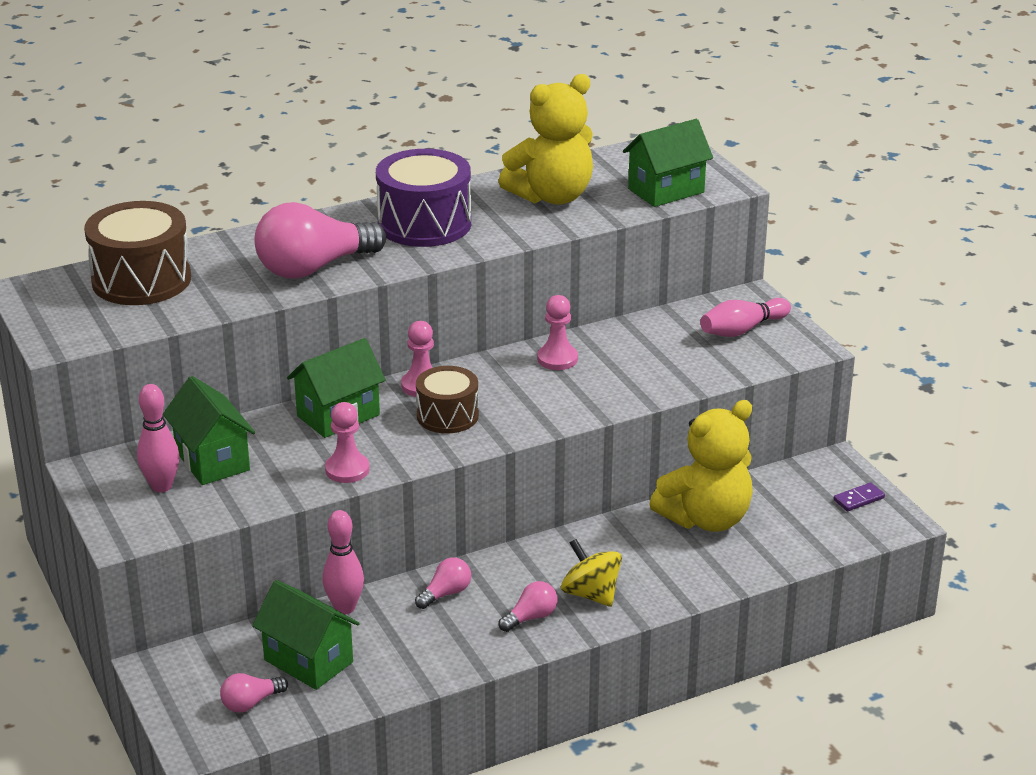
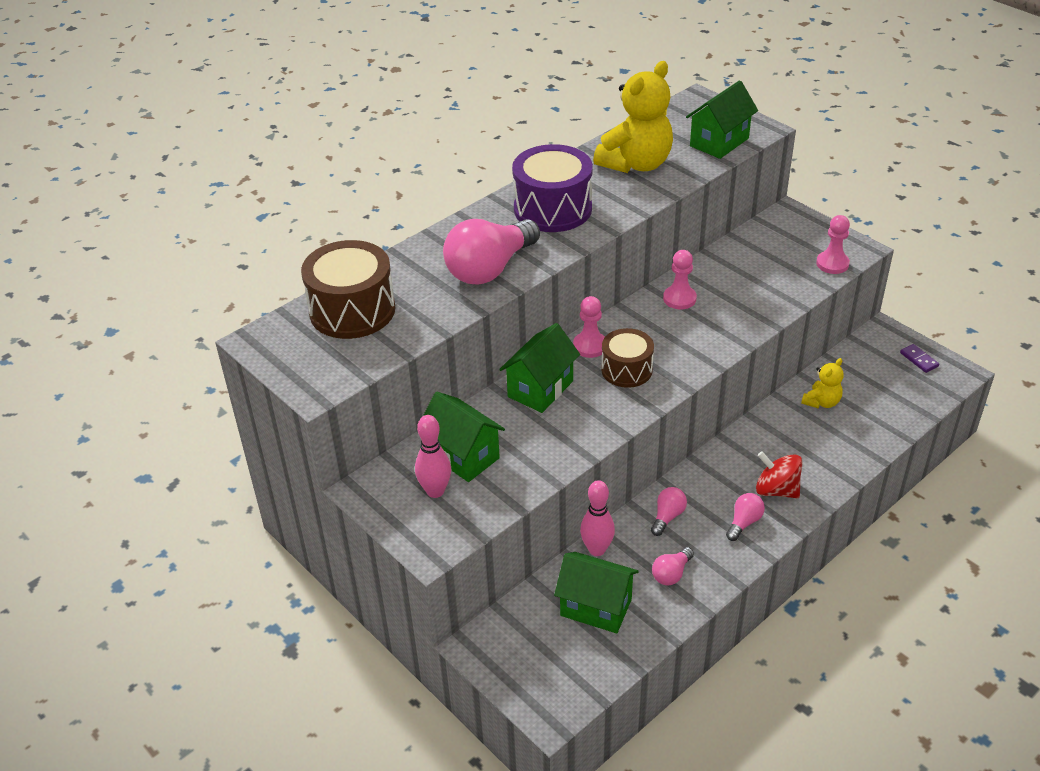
camera: 15 degrees left, 10 degrees up
pink light bulb [220,673,288,713] -> pink light bulb moved to [652,547,694,586]
pink pawn [325,402,370,483] -> pink pawn moved to [816,215,850,274]
yellow spinning top [561,539,622,607] -> red spinning top [756,451,802,498]
yellow teddy bear [649,400,753,532] -> yellow teddy bear [801,358,844,408], size x0.50
pink bowling pin [700,298,791,337] -> none
purple domino [834,482,885,511] -> purple domino turned 75 degrees counterclockwise [900,344,939,373]

